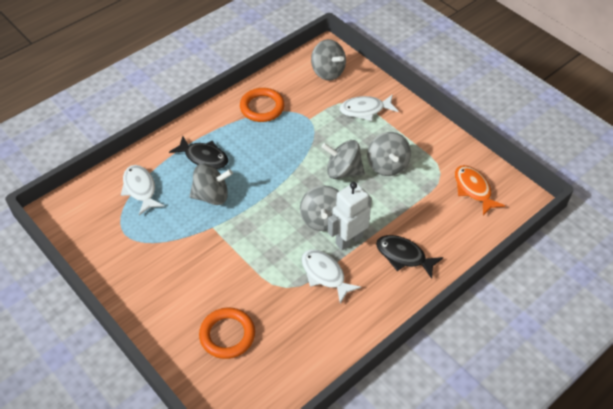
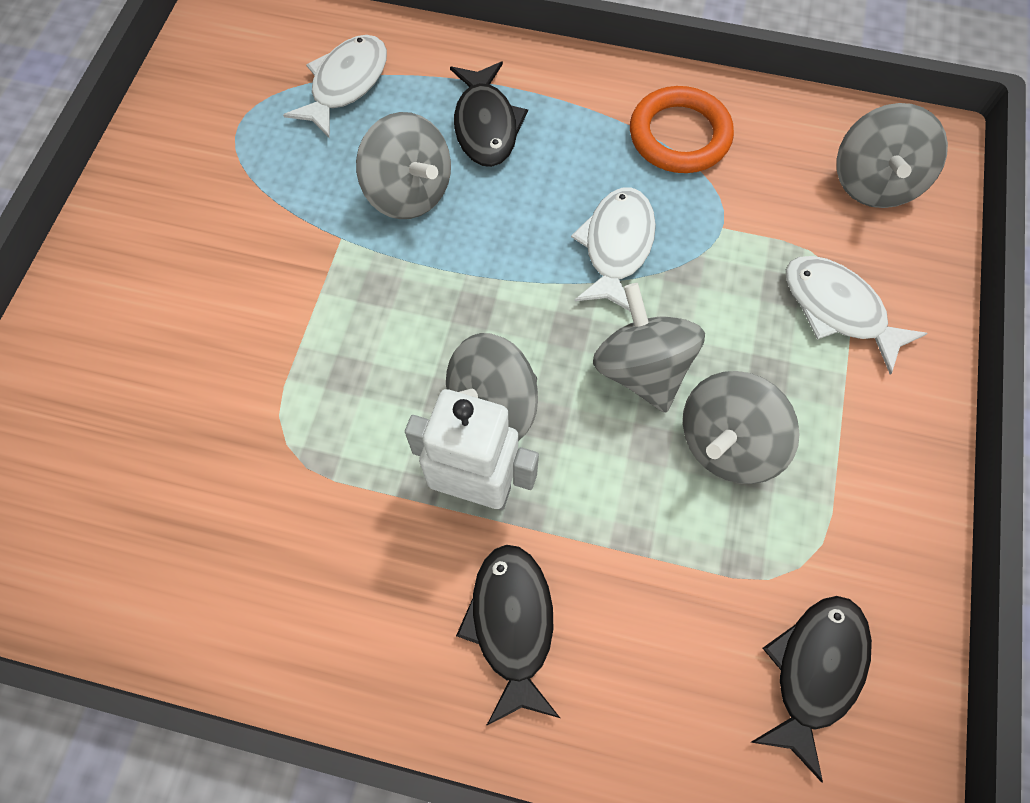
camera: 55 degrees right, 15 degrees up
orange ring [199,307,255,359] -> none
white fish [301,249,361,304] -> white fish moved to [571,187,656,311]
orange fish [455,165,505,216] -> black fish [751,596,872,782]

